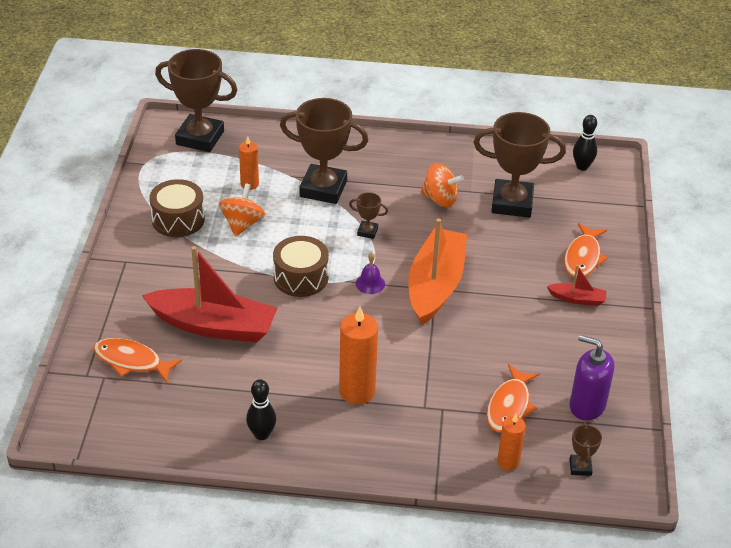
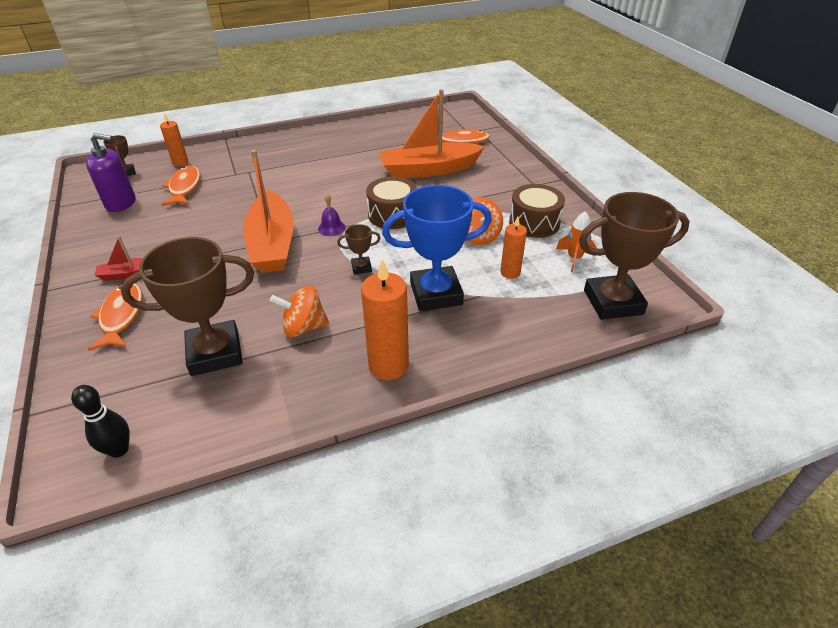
camera: 155 degrees right, 0 degrees up
red boat [142,246,277,342] -> orange boat [379,89,485,178]
black bowling pin [246,379,276,440] -> none
brown trophy [280,98,368,204] -> blue trophy [382,185,492,311]
orange candle [339,306,378,404] -> orange candle moved to [361,260,409,380]
none -> orange rocket [556,212,597,273]

